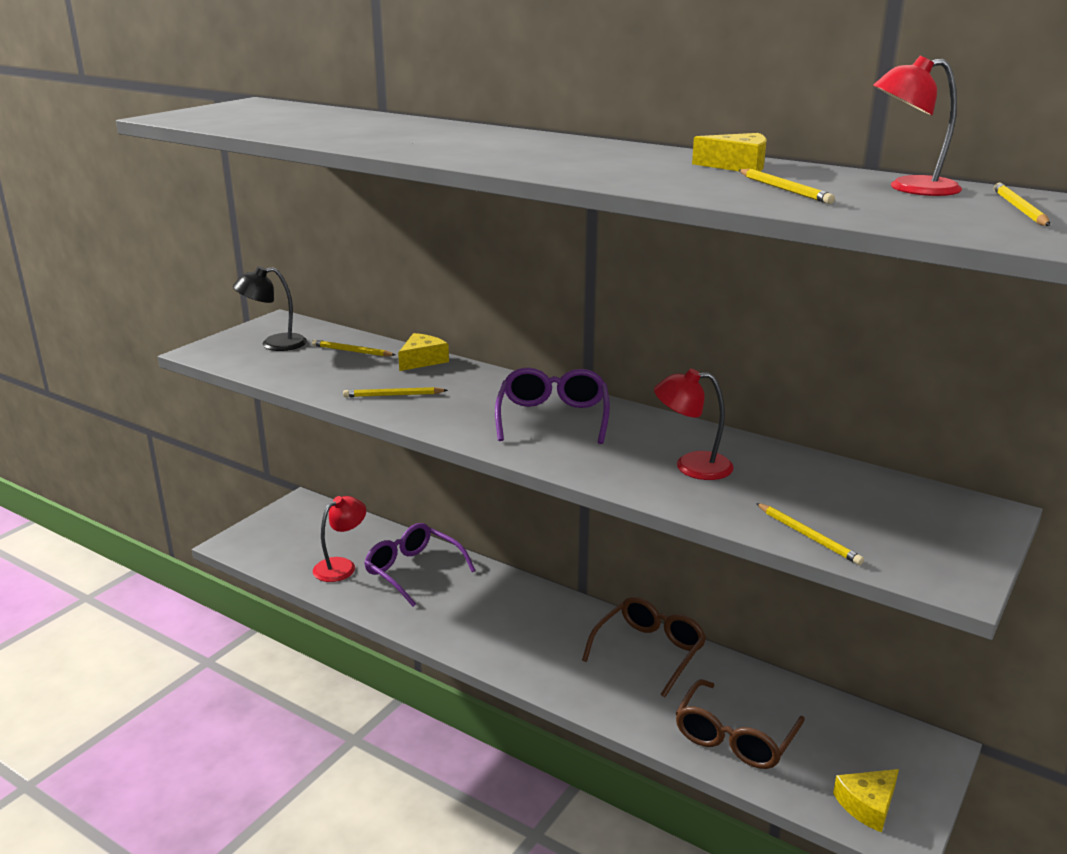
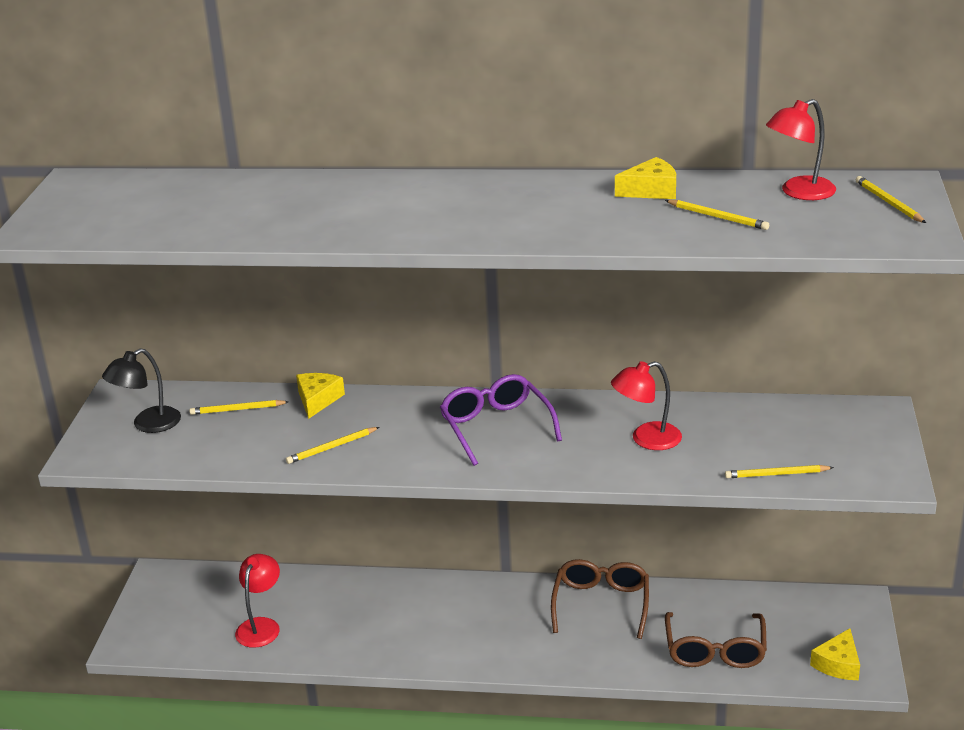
camera: 25 degrees left, 5 degrees up
purple glasses [364,523,476,607] -> none
yellow pencil [756,503,864,565] -> yellow pencil turned 150 degrees clockwise [725,465,834,478]

